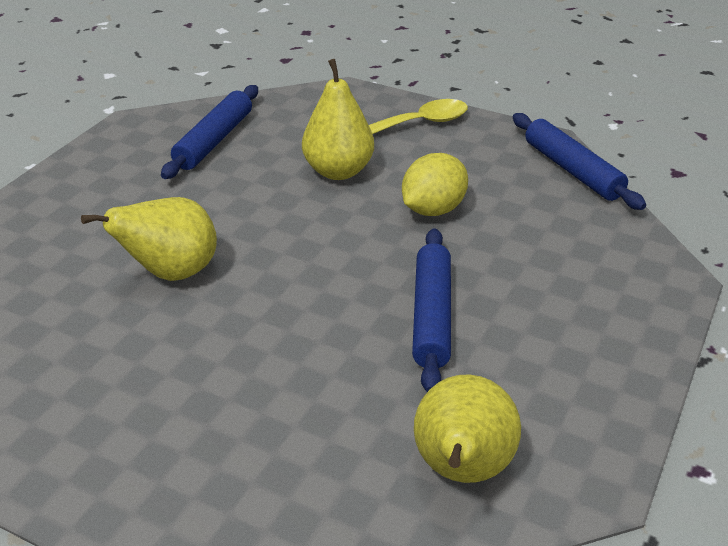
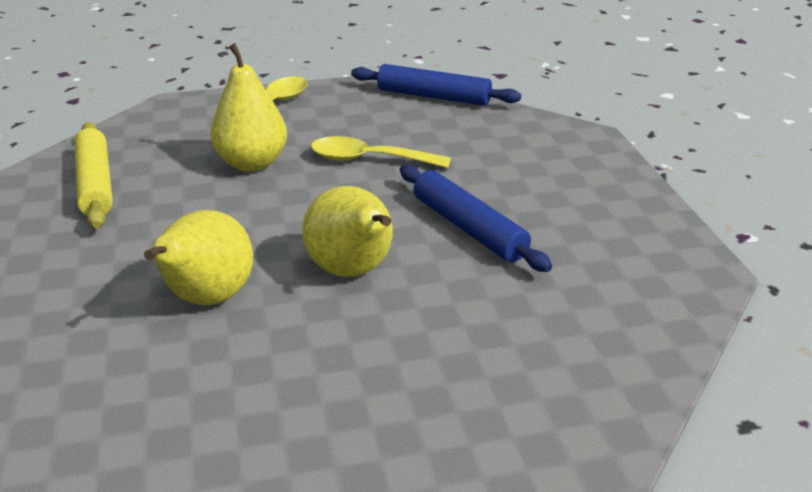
camera: 40 degrees left, 5 degrees down
blue rolling pin [161,85,258,179] -> yellow rolling pin [74,122,113,228]
yellow lemon [402,153,468,216] -> yellow spoon [311,136,451,168]
yellow pear [414,374,521,483] -> yellow pear moved to [302,186,393,277]

